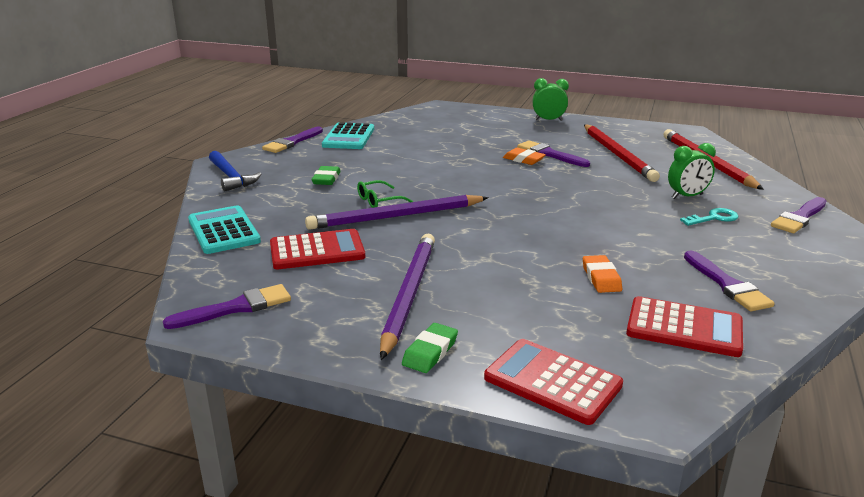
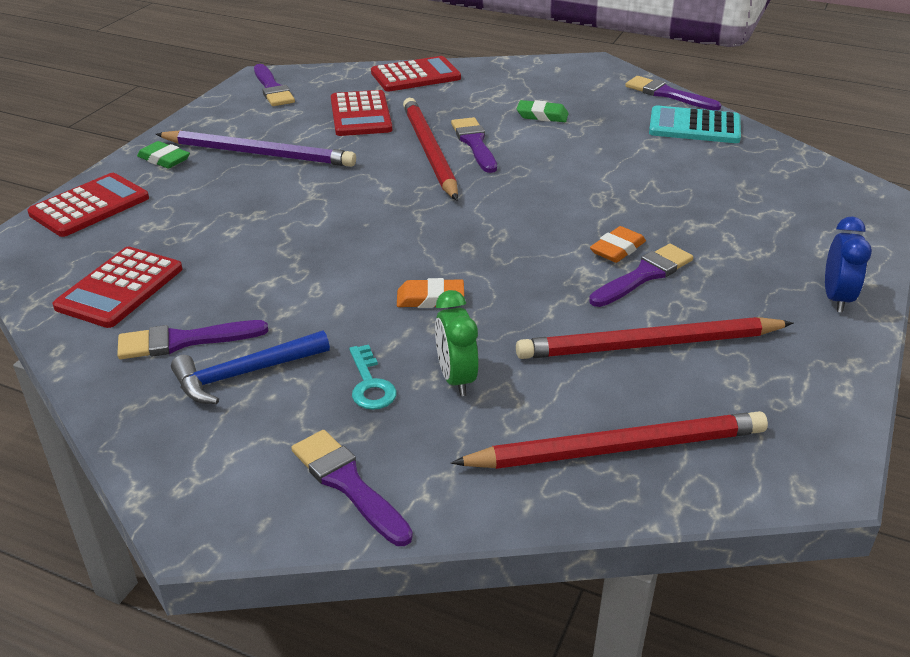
camera: 95 degrees right, 10 degrees up
turquoise calculator [188,205,261,254] -> red calculator [371,56,461,91]
blue hammer [209,151,261,191] -> blue hammer moved to [171,330,330,404]
purple pencil [305,195,489,230] -> red pencil [403,98,458,201]
green glasses [357,180,413,208] -> purple brush [451,117,497,173]
green clock [532,78,569,121] -> blue clock [825,216,872,312]
orange eraser [583,255,622,293] -> orange eraser moved to [397,278,464,308]

